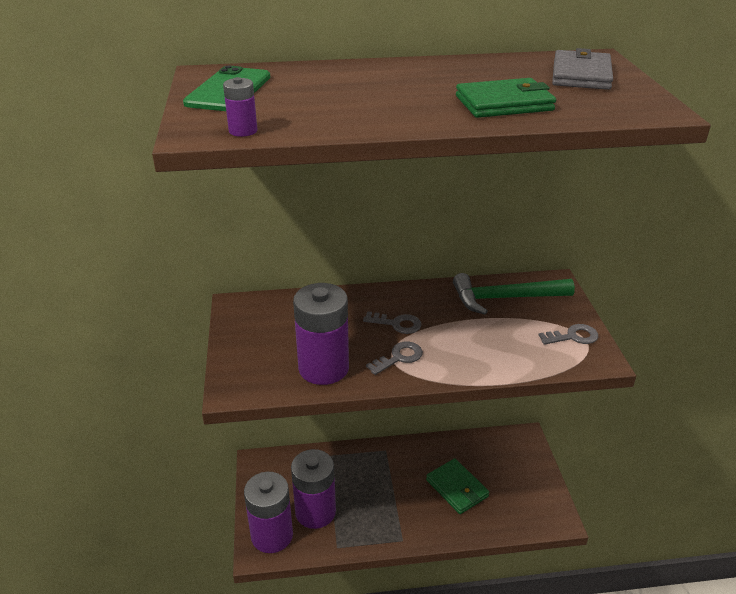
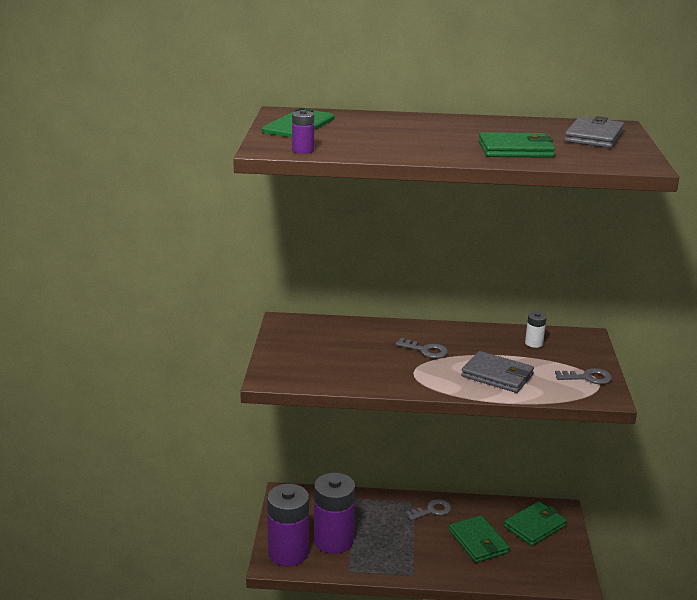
camera: 10 degrees right, 10 degrees down
purple battery [293,283,349,385] -> none
grey key [366,341,423,375] -> grey key moved to [406,499,451,521]
green hammer [453,273,575,315] -> white battery [525,312,547,348]
none -> grey wallet [461,351,534,393]
none -> green wallet [504,501,567,546]

